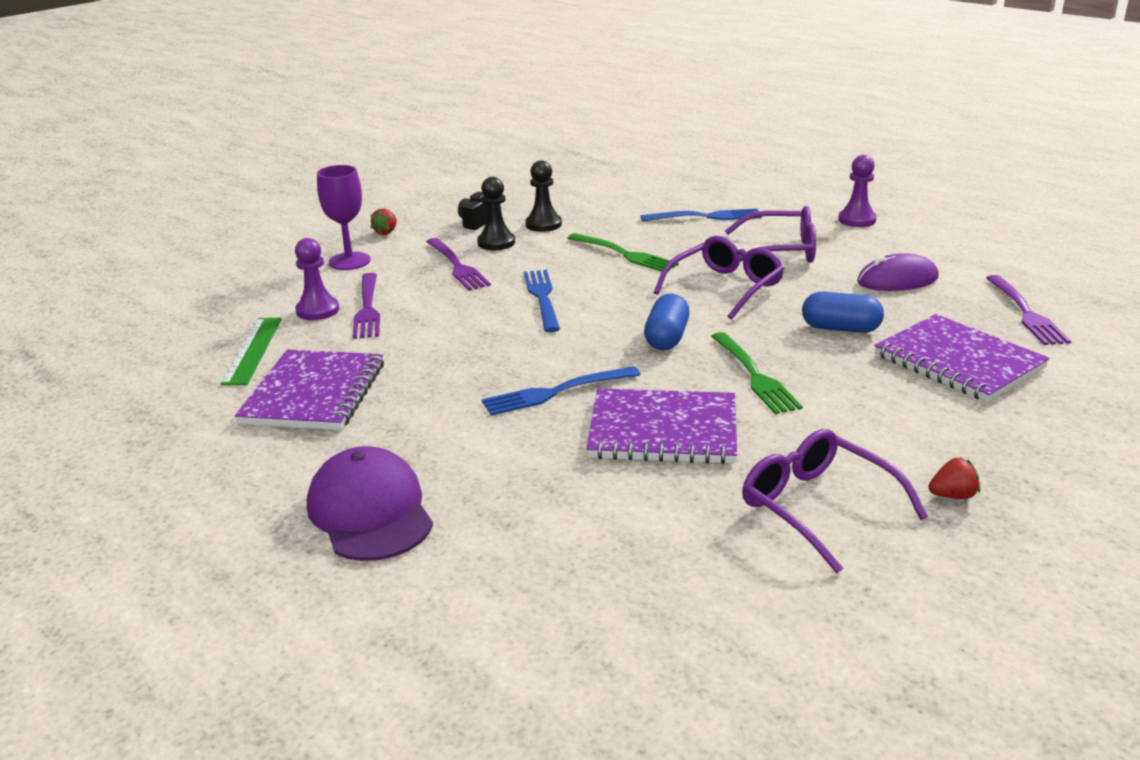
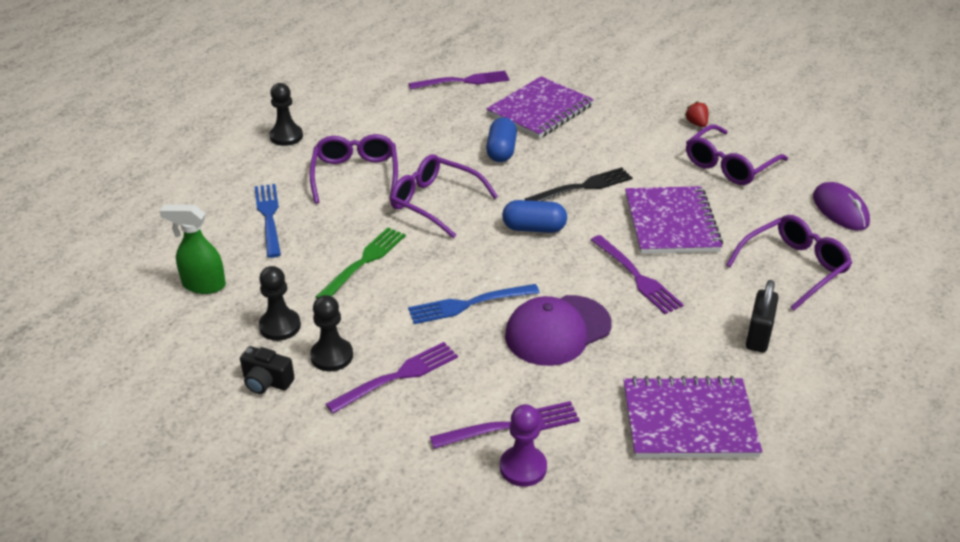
camera: 100 degrees left, 10 degrees up
green ruler [221,318,282,386] -> none
purple cap [307,446,433,561] -> purple cap moved to [505,295,612,366]
purple goblet [317,165,371,270] -> none
red strawberry [370,209,397,235] -> none
blue fork [482,366,640,416] -> purple fork [591,235,684,314]
green fork [711,332,803,414] -> black fork [525,167,633,201]
purple pawn [838,155,877,227] -> black pawn [270,83,303,146]
purple mouse [857,253,939,291] -> purple mouse moved to [813,182,870,231]
none -> green spray bottle [159,205,226,294]
none -> purple glasses [726,215,852,310]
none -> black padlock [746,280,779,353]

